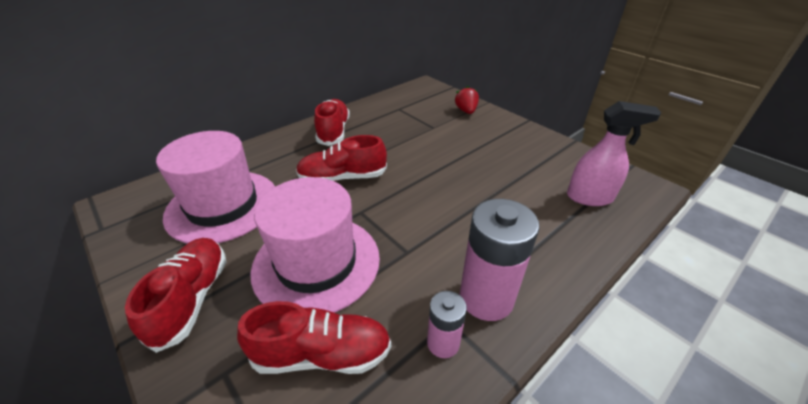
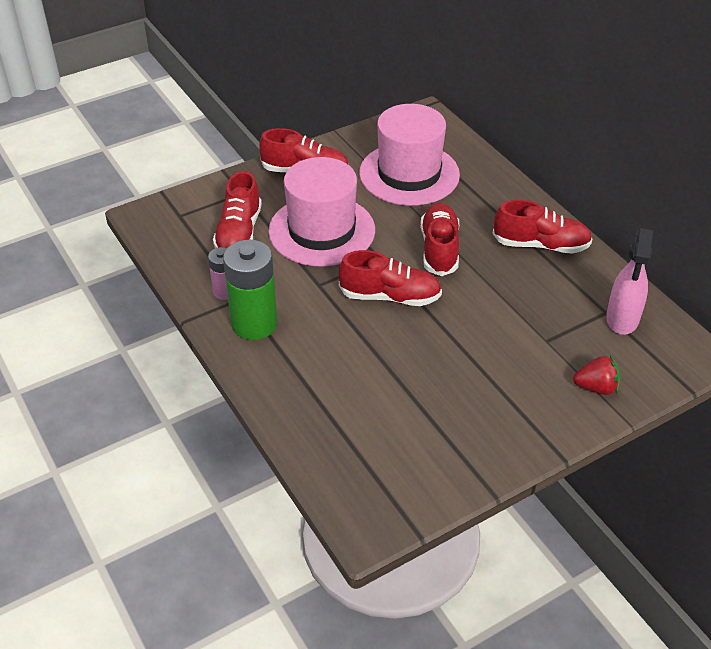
camera: 100 degrees right, 5 degrees up
pink battery [460,199,540,321] -> green battery [223,239,277,340]
pink spray bottle [567,101,661,206] -> pink spray bottle moved to [606,228,653,335]
none -> red shoe [338,250,442,306]

